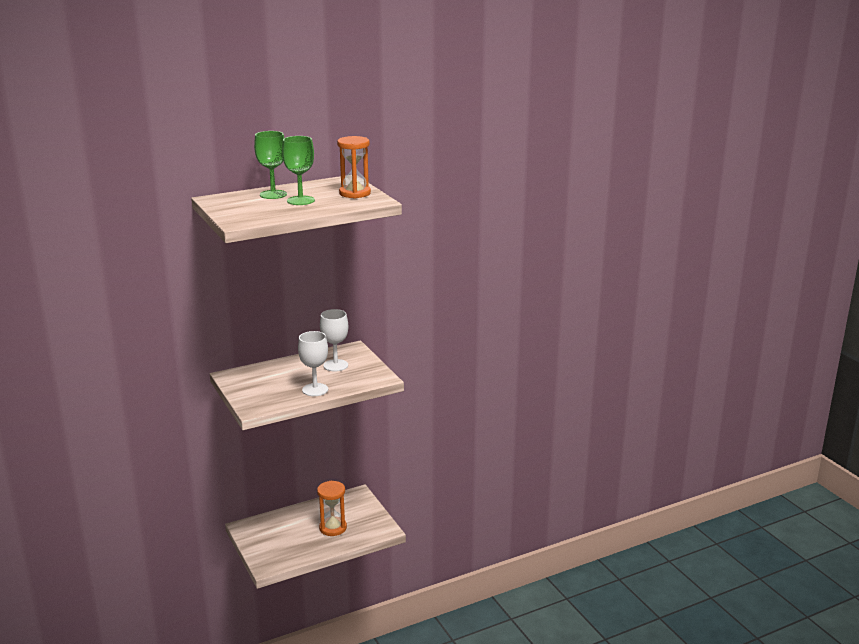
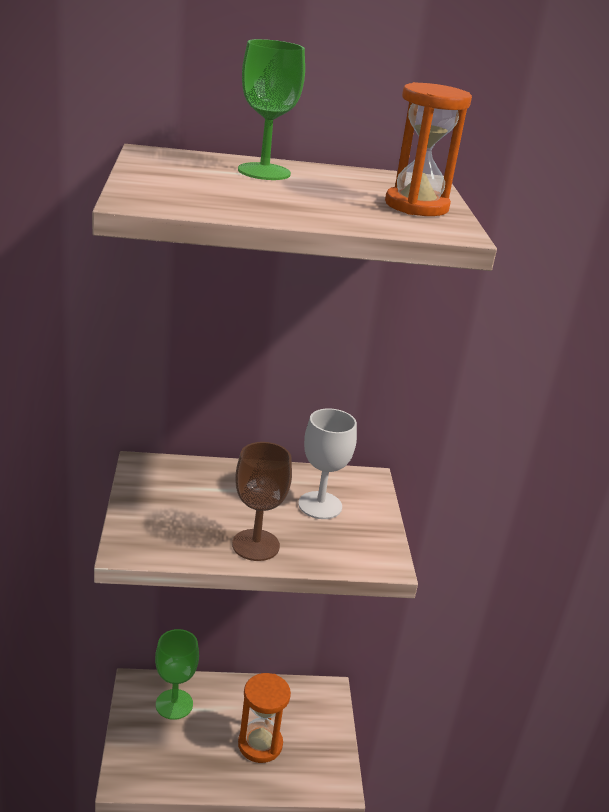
camera: 20 degrees right, 5 degrees up
green goblet [282,136,315,205] -> green goblet moved to [155,629,199,720]
white goblet [298,331,328,396] -> brown goblet [232,442,292,561]

